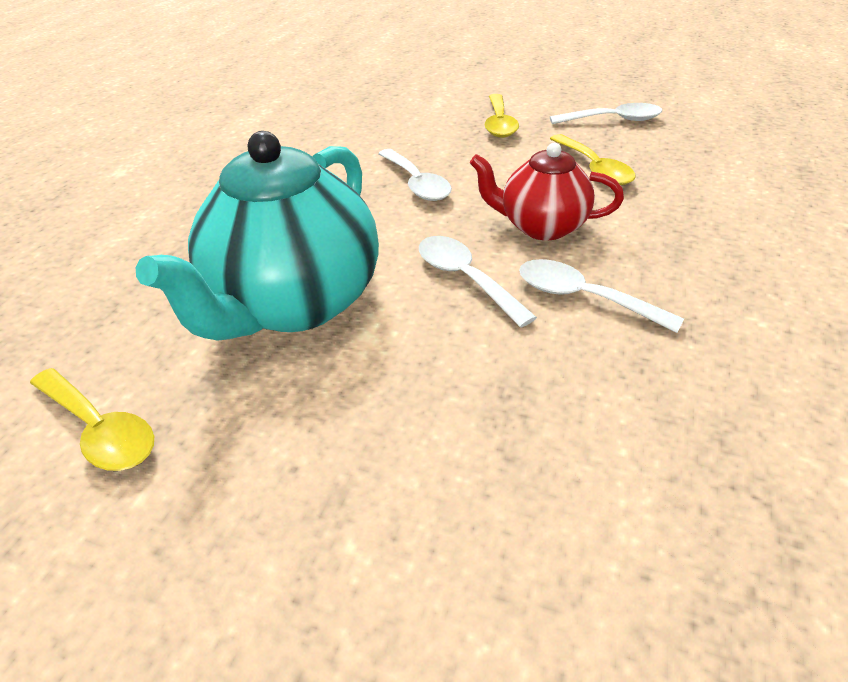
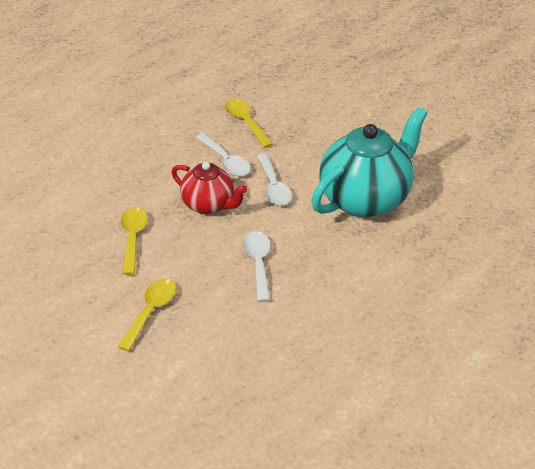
camera: 160 degrees left, 0 degrees up
yellow spoon [30,368,154,471] -> yellow spoon moved to [225,99,273,148]
white spoon [550,103,662,124] -> none

